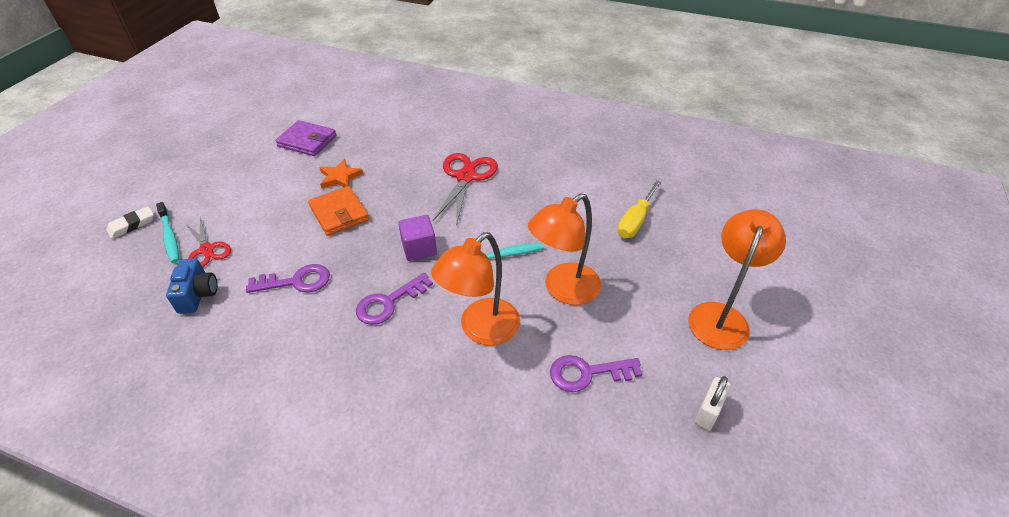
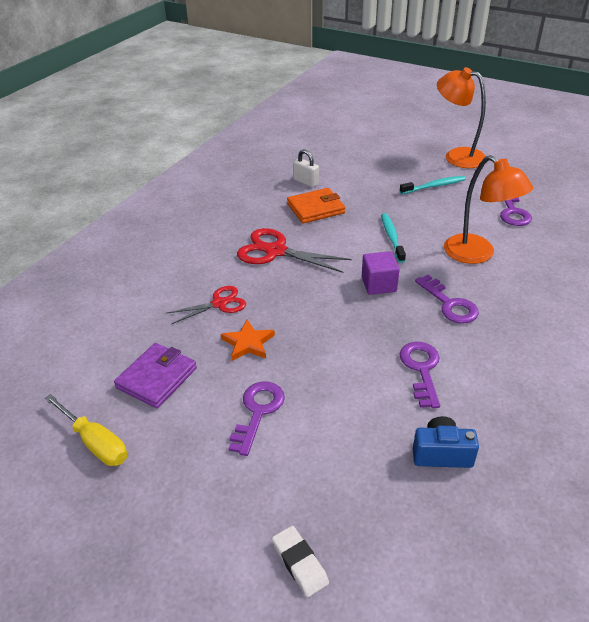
camera: 80 degrees left, 5 degrees down
turquoise toothbrush [156,202,179,263] -> turquoise toothbrush moved to [400,176,466,194]
red scissors [185,216,231,267] -> red scissors moved to [167,286,246,324]
orange wallet [308,186,369,236] -> orange wallet moved to [287,188,345,224]
orange lamp [528,193,601,305] -> none
yellow screwdriver [617,180,662,238] -> yellow screwdriver moved to [44,394,127,466]
white padlock [695,376,731,430] -> white padlock moved to [293,149,319,187]
none -> purple key [229,381,285,456]

